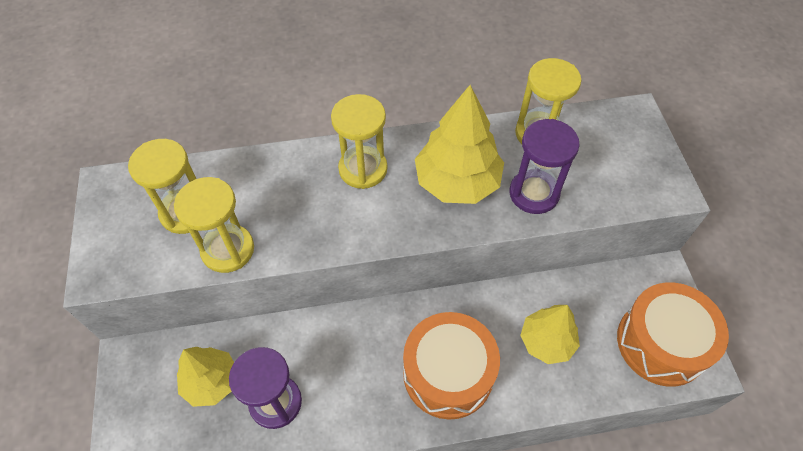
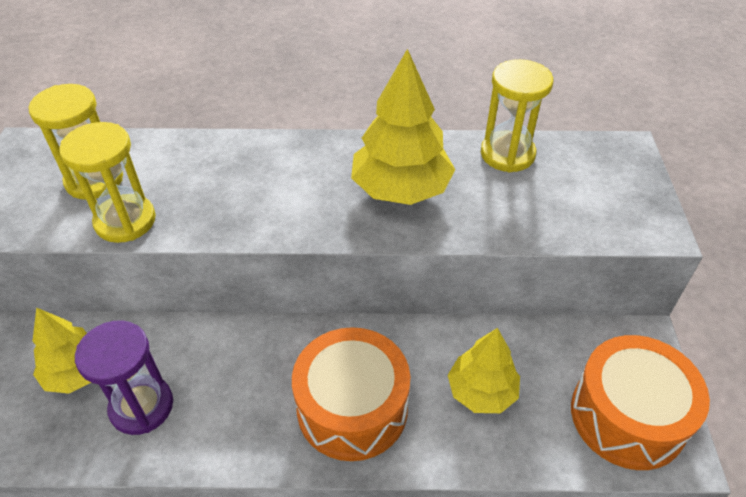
camera: 10 degrees right, 10 degrees down
yellow hourglass [331,94,387,189] -> none
purple hourglass [510,119,580,214] -> none

